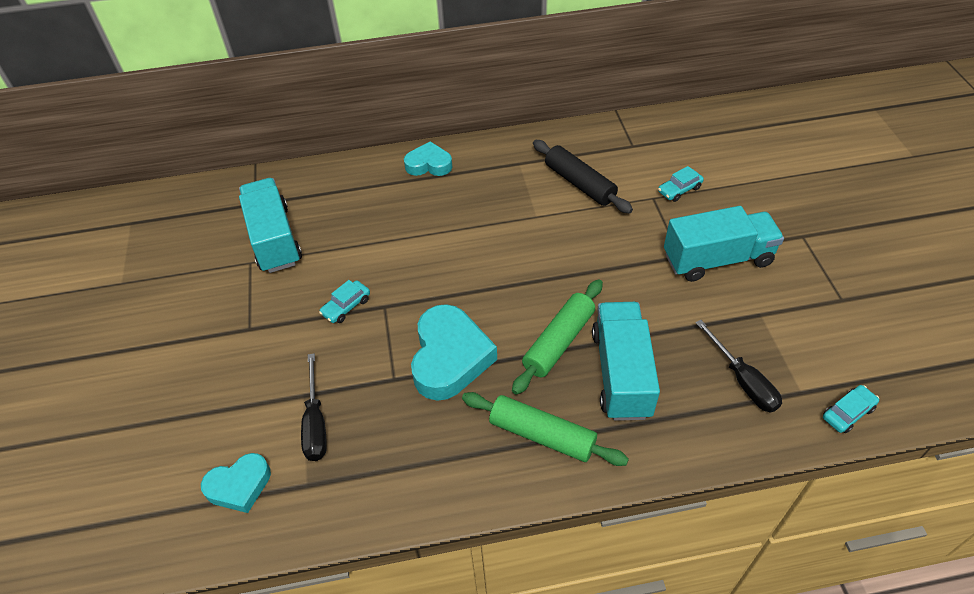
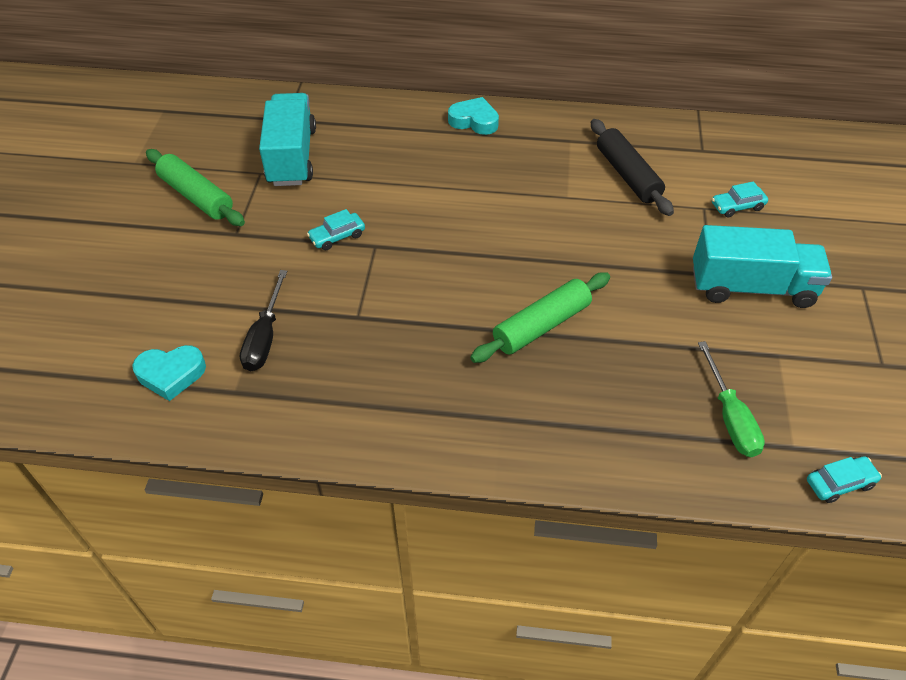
camera: 15 degrees right, 0 degrees up
turquoise heart [411,304,497,401] -> none
green rolling pin [462,392,629,466] -> green rolling pin moved to [146,149,245,226]
turquoise truck [592,302,660,421] -> none
black screwdriver [695,320,782,413] -> green screwdriver [698,341,765,457]

